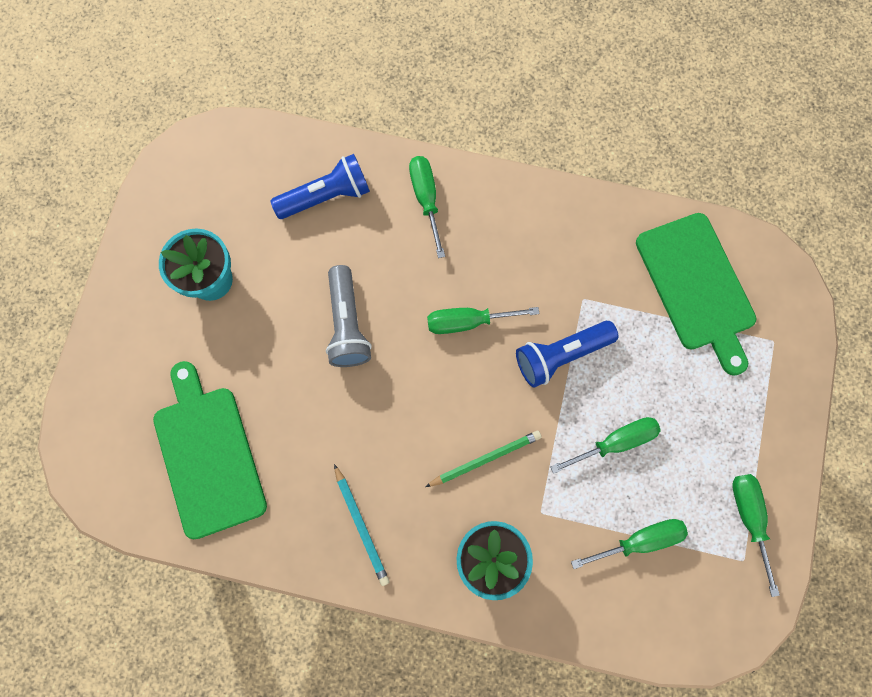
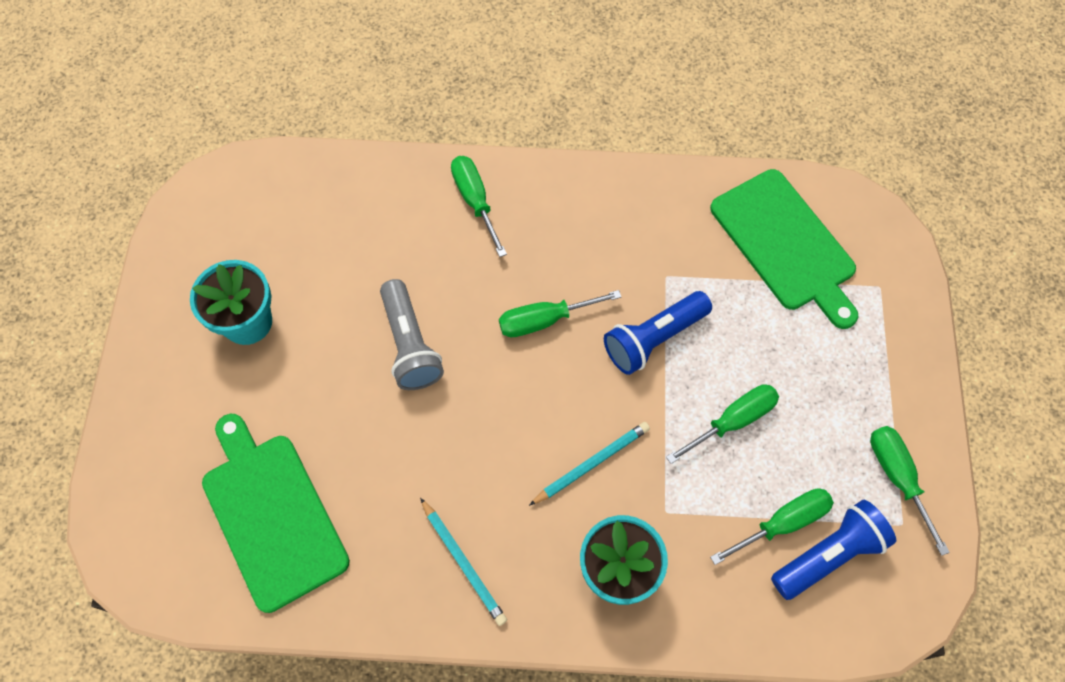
camera: 10 degrees left, 10 degrees down
blue flashlight [271,154,370,219] -> blue flashlight moved to [771,500,896,600]
green pencil [425,431,541,487] -> turquoise pencil [529,422,650,506]

